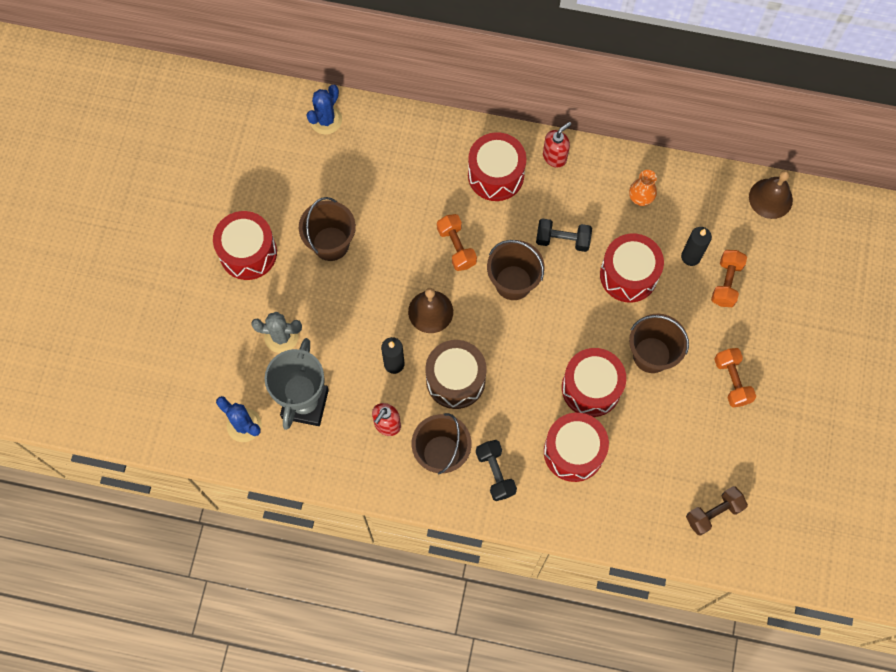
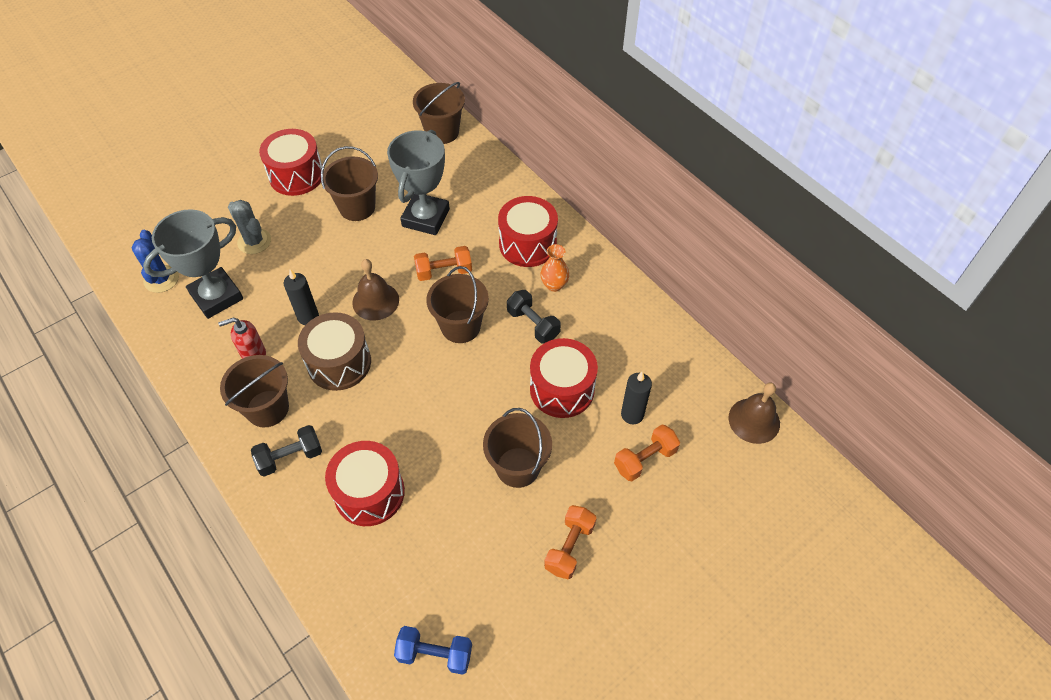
camera: 40 degrees right, 15 degrees down
blue cactus [307,85,342,135] -> brown bucket [413,82,465,144]
orange dumbbell [437,214,477,271] -> orange dumbbell turned 60 degrees clockwise [414,246,472,281]
black dumbbell [476,440,517,501] -> black dumbbell turned 45 degrees clockwise [251,425,322,477]
red soap dispenser [543,122,571,168] -> none
red drum [562,348,626,417] -> none
orange vase [629,170,657,206] -> orange vase moved to [540,244,570,292]
brown dumbbell [686,486,748,536] -> blue dumbbell [394,626,472,675]
none -> grey trophy [387,130,450,235]

